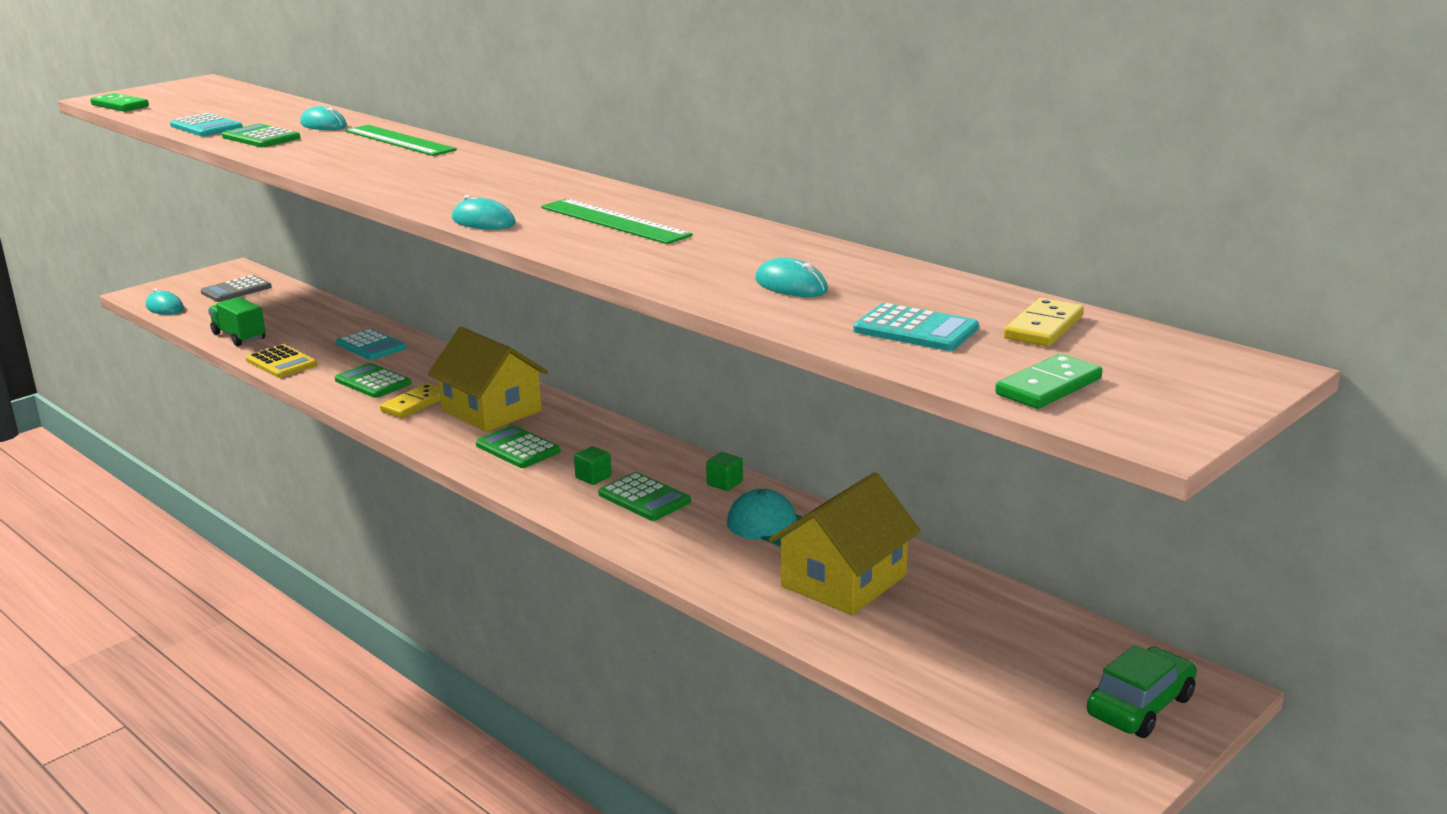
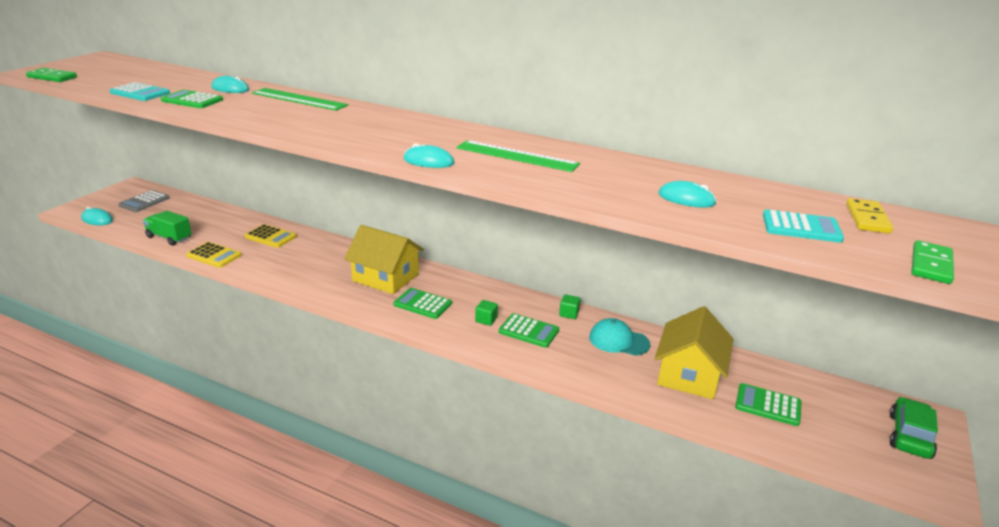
camera: 20 degrees left, 5 degrees up
green calculator [335,363,411,398] -> green calculator moved to [735,383,802,426]
turquoise calculator [336,328,406,360] -> yellow calculator [245,224,297,248]
yellow domino [380,383,441,418] -> none

